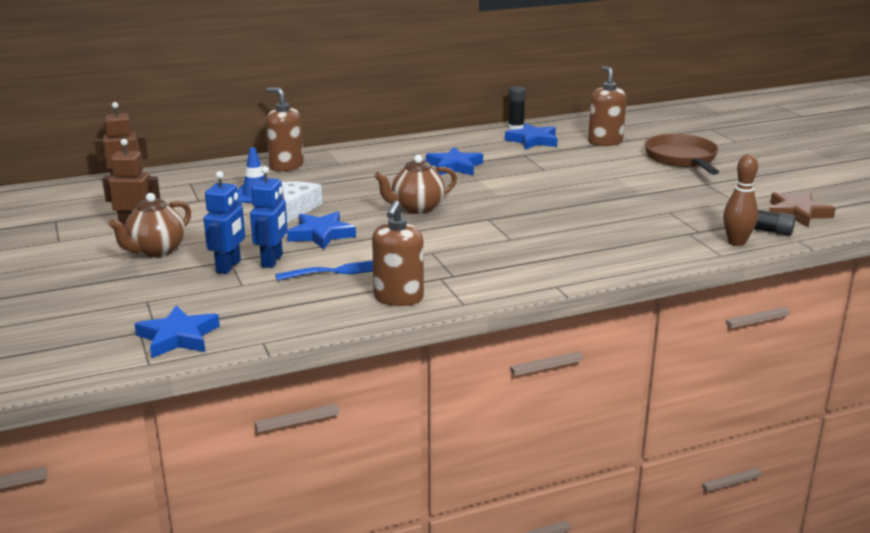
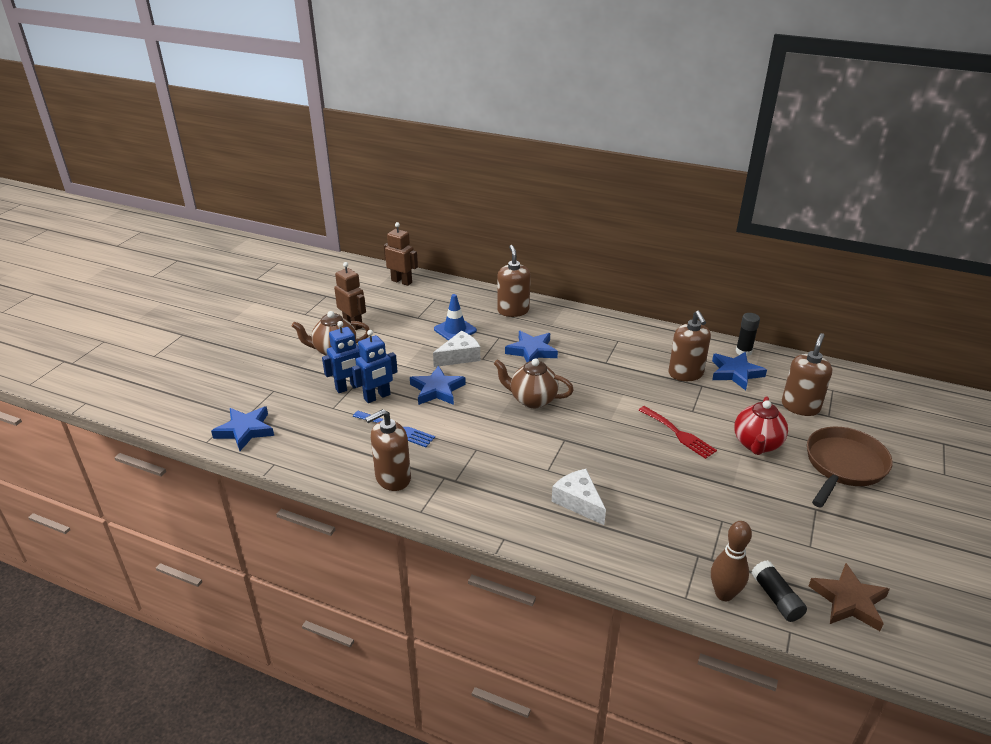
camera: 45 degrees right, 10 degrees up
blue star [426,147,483,175] -> blue star moved to [505,331,558,362]
none -> white cheese [552,469,606,525]
none -> red fork [639,406,717,459]
none -> brown soap dispenser [668,311,711,381]
none -> red teapot [734,396,788,455]

